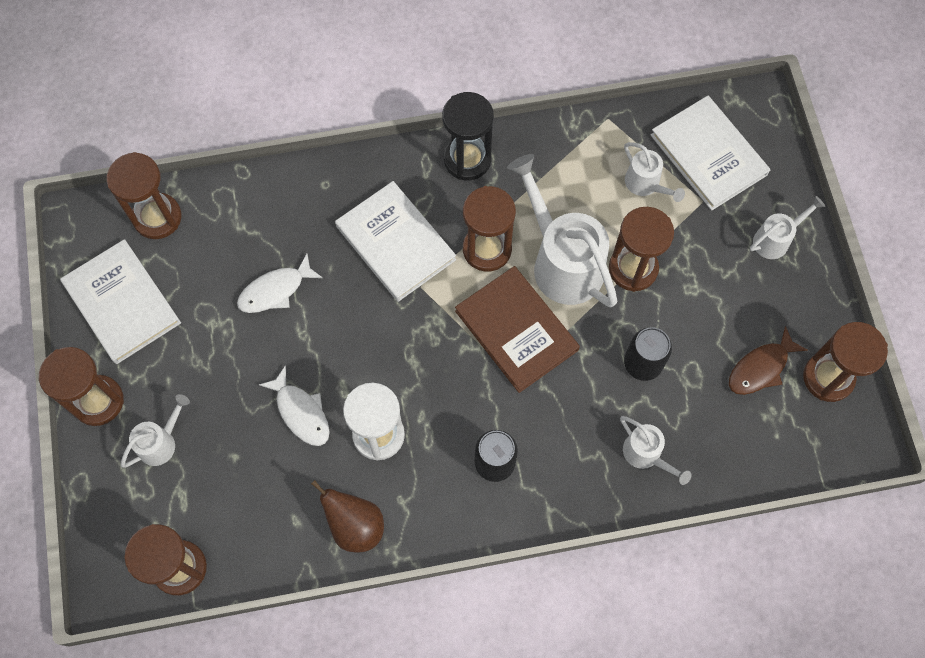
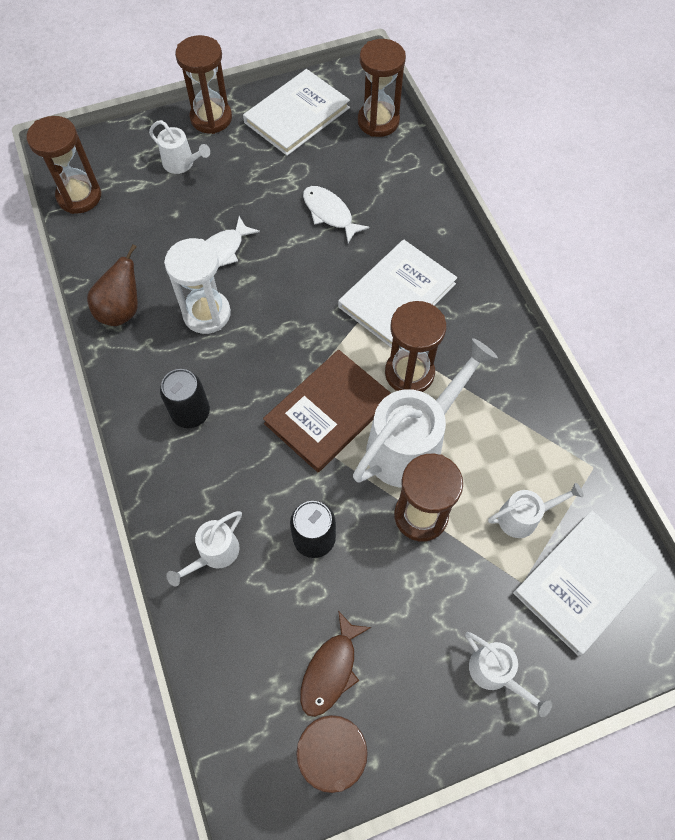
camera: 80 degrees right, 5 degrees down
black hourglass [442,92,494,180] -> none
white watering can [624,142,685,202] -> white watering can turned 150 degrees counterclockwise [488,483,584,538]
brown fish [729,326,808,395] -> brown fish turned 105 degrees counterclockwise [300,611,371,717]

